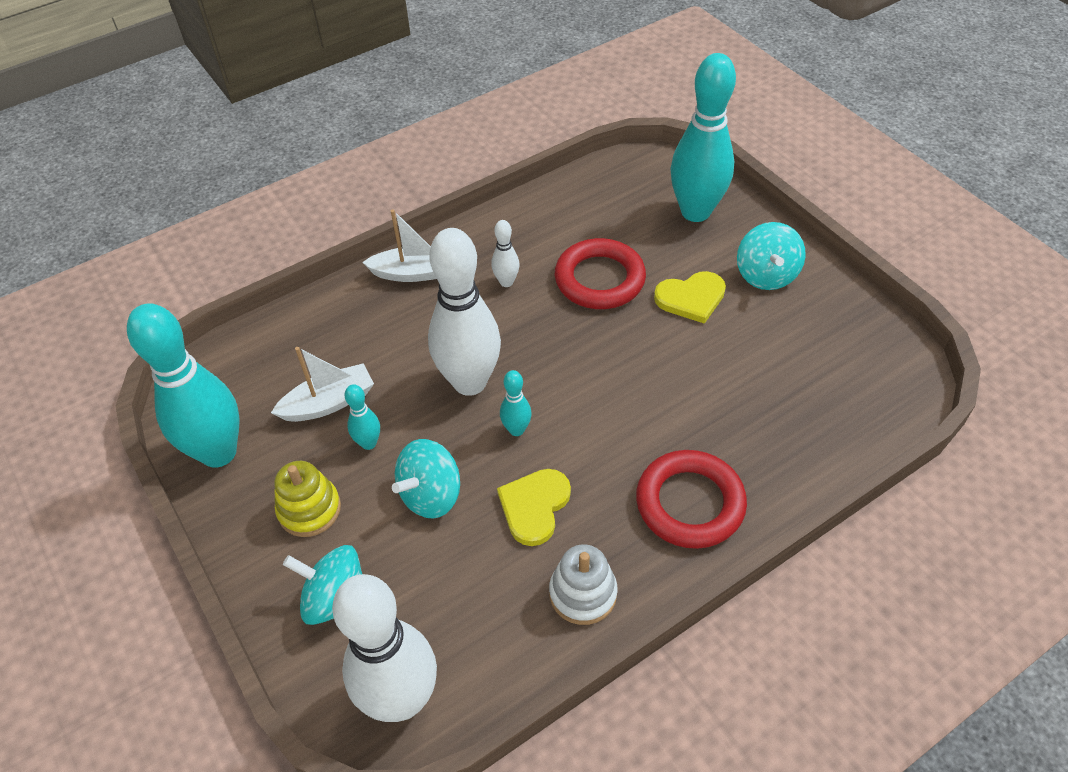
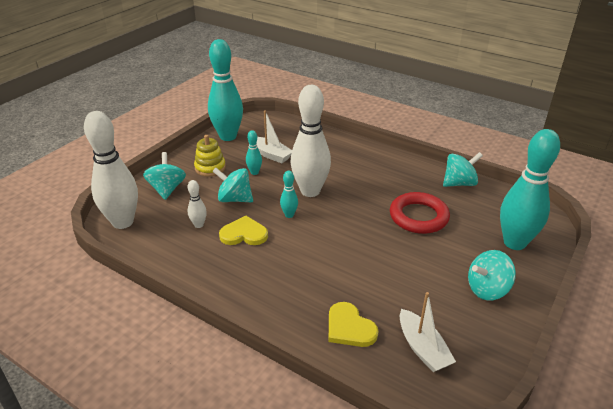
camera: 65 degrees right, 15 degrees down
white boat [362,210,437,282] -> white boat moved to [400,292,456,372]
white bowling pin [491,220,519,287] -> white bowling pin moved to [188,180,207,228]
white stacking toy [549,544,618,625] -> none
red ring [636,450,747,549] -> none
yellow heart [654,271,726,324] -> yellow heart moved to [329,302,379,347]
none -> turquoise spinning top [443,152,483,187]

